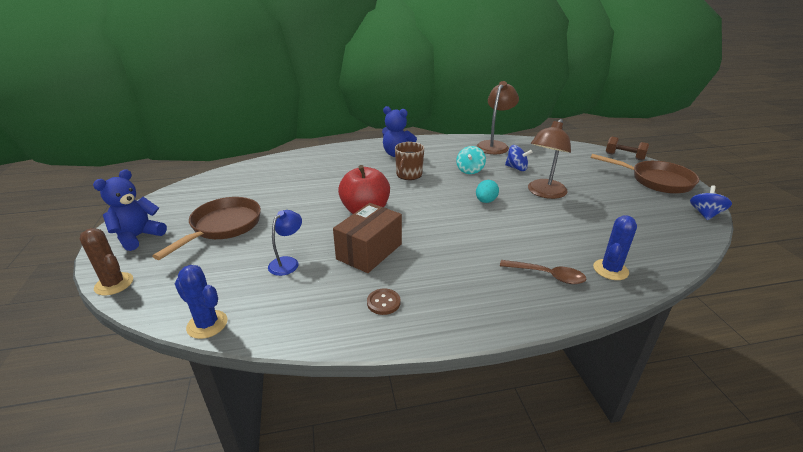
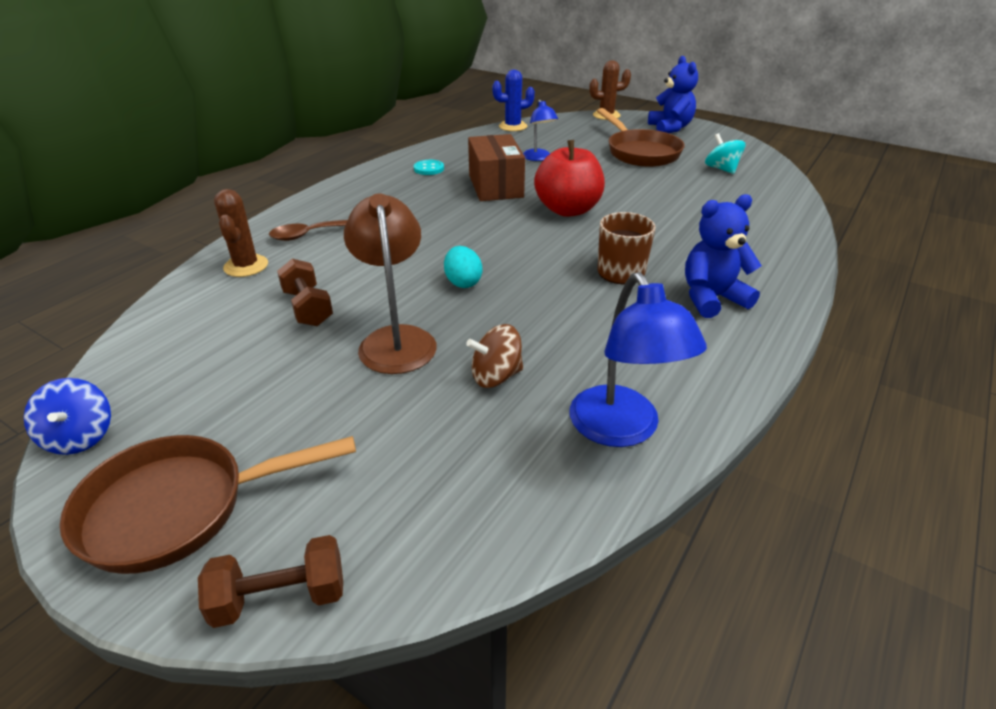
camera: 135 degrees right, 5 degrees up
brown button [367,288,401,315] -> turquoise button [414,160,444,175]
turquoise spinning top [456,146,486,174] -> turquoise spinning top moved to [705,133,746,174]
brown lamp [476,81,519,154] -> blue lamp [570,272,707,447]
blue spinning top [505,145,533,171] -> brown spinning top [466,324,523,388]
blue cactus [593,215,637,280] -> brown cactus [214,189,268,277]
none -> brown dumbbell [277,259,333,326]

